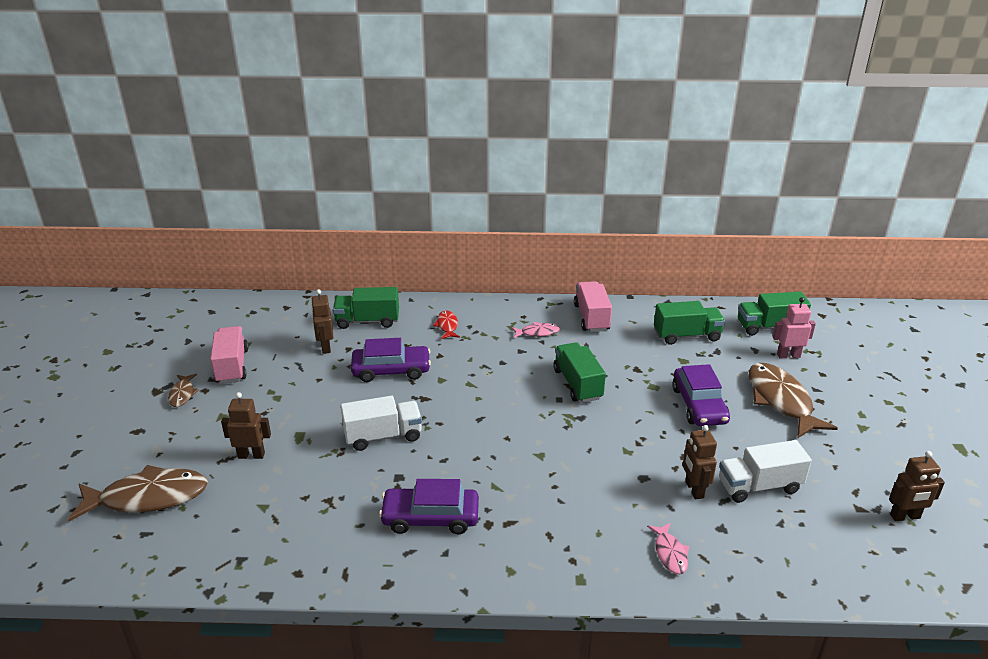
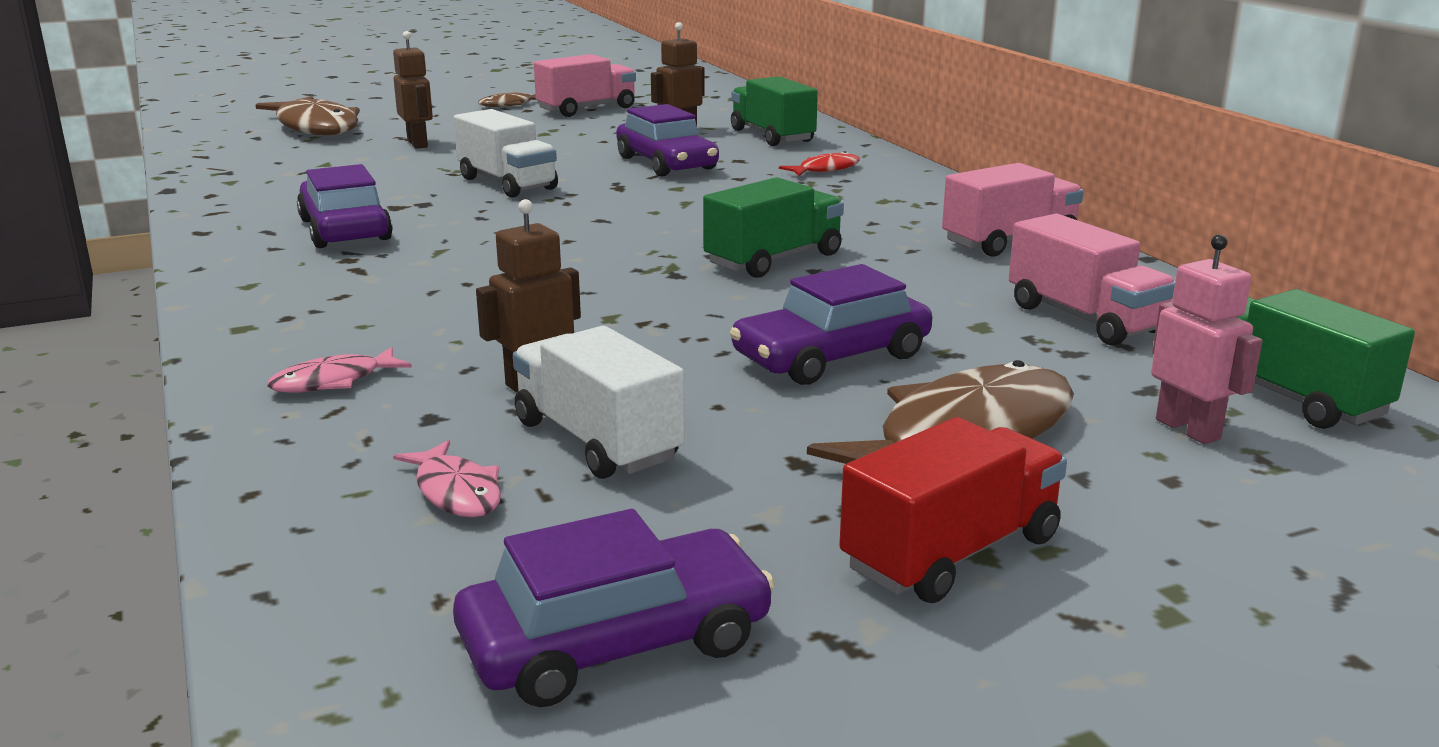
camera: 65 degrees right, 10 degrees down
pink fish [511,322,560,338] -> pink fish moved to [393,440,501,517]
green truck [654,301,725,345] -> pink truck [1009,214,1175,346]
brown robot [889,451,945,521] -> purple car [453,509,775,707]
none -> red truck [839,417,1067,603]

